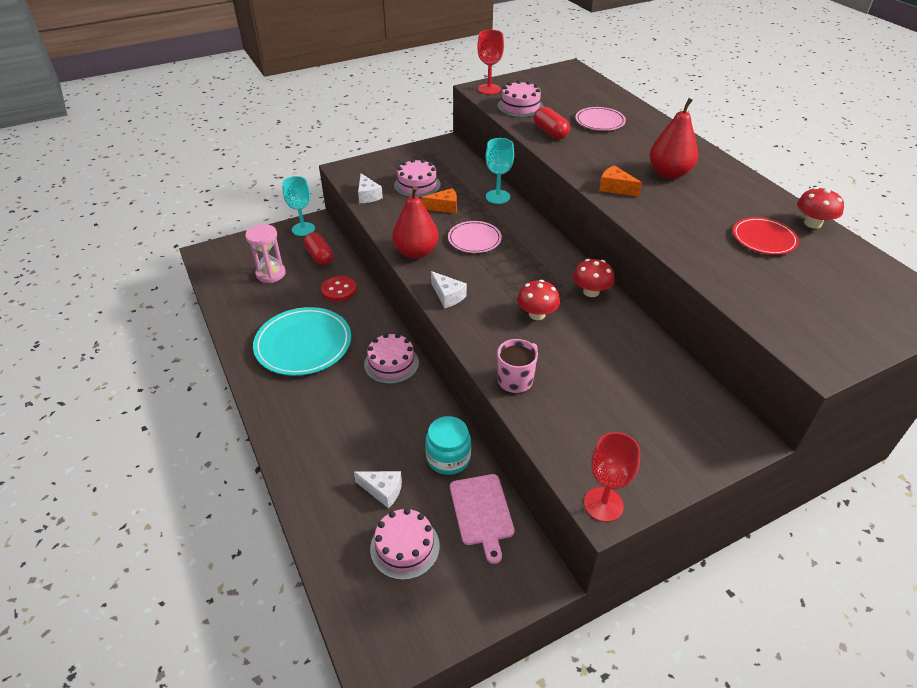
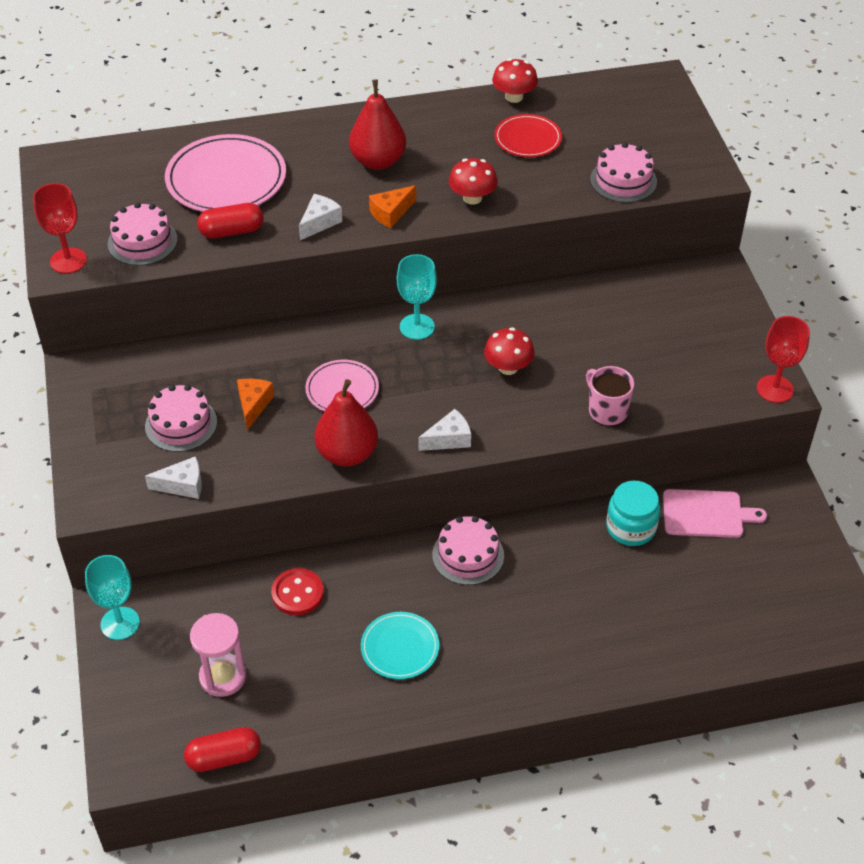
camera: 75 degrees left, 5 degrees up
turquoise plate [253,307,351,376] -> turquoise plate [361,612,439,679], size x0.58
red capsule [304,232,333,265] -> red capsule moved to [184,727,261,772]
white cheese [354,471,402,509] -> white cheese moved to [299,194,342,240]
pink cake [370,508,440,580] -> pink cake moved to [590,142,657,203]
turquoise goblet [486,138,514,204] -> turquoise goblet moved to [397,254,437,340]
red mushroom [573,259,615,297] -> red mushroom moved to [449,158,498,204]
pink plate [575,107,626,131] -> pink plate [165,134,286,212], size x1.74

